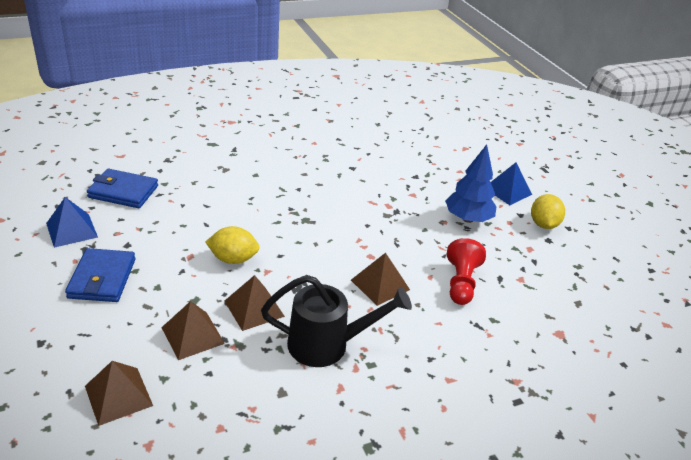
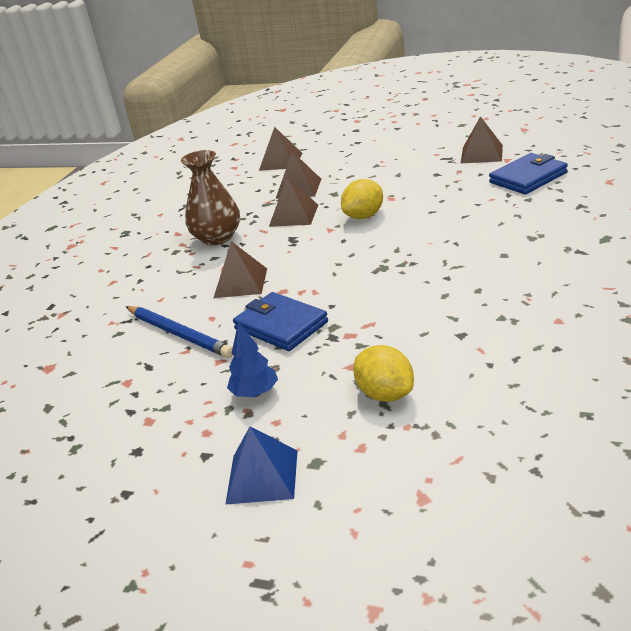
camera: 140 degrees right, 5 degrees down
blue pyramid [46,197,98,248] -> brown pyramid [460,116,503,164]
blue wallet [65,248,135,302] -> blue wallet moved to [233,292,328,351]
black watering can [261,275,412,367] -> brown vase [181,150,240,245]
blue tree [445,144,496,223] -> blue tree [227,322,278,397], size x0.63
red pawn [447,238,486,305] -> blue pencil [126,306,233,358]
yellow lemon [531,194,565,229] -> yellow lemon moved to [353,345,414,402]

